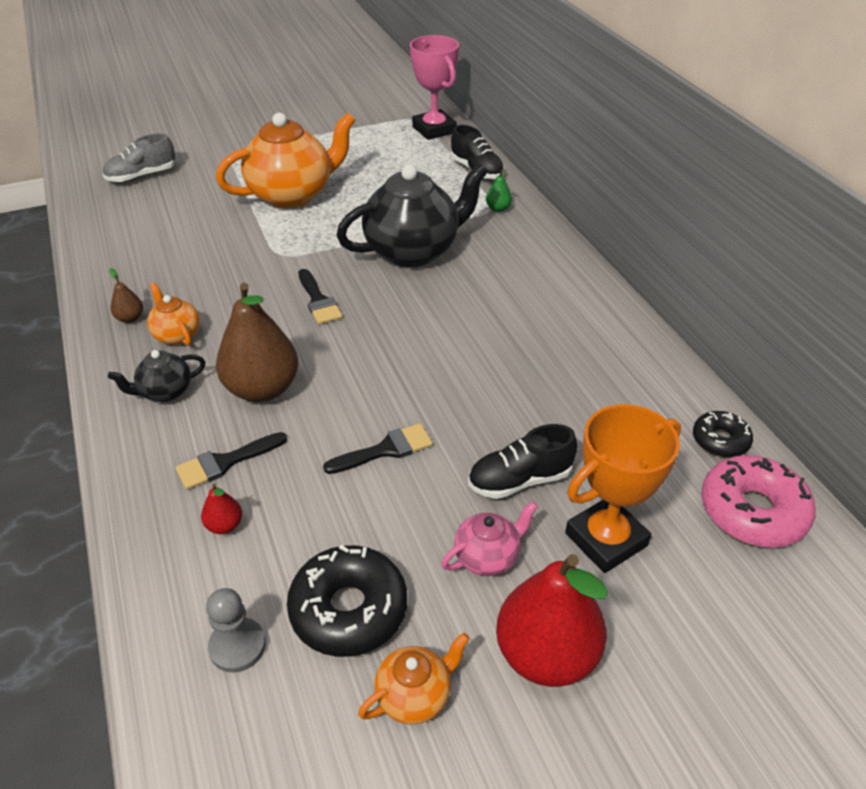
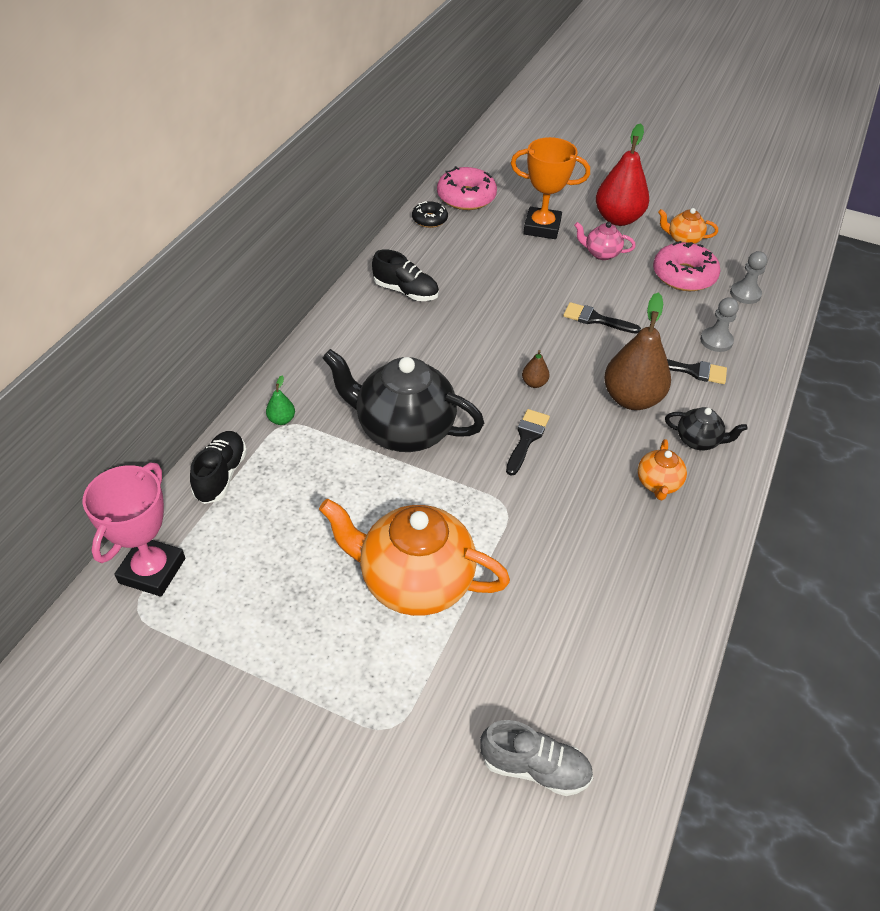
camera: 135 degrees left, 5 degrees up
brown pear [109,268,143,323] -> brown pear moved to [522,350,550,388]
red pear [201,483,242,534] -> grey pawn [700,297,739,352]
black donut [287,544,407,657] -> pink donut [653,241,721,291]
black shoe [468,424,578,499] -> black shoe moved to [372,249,439,301]

